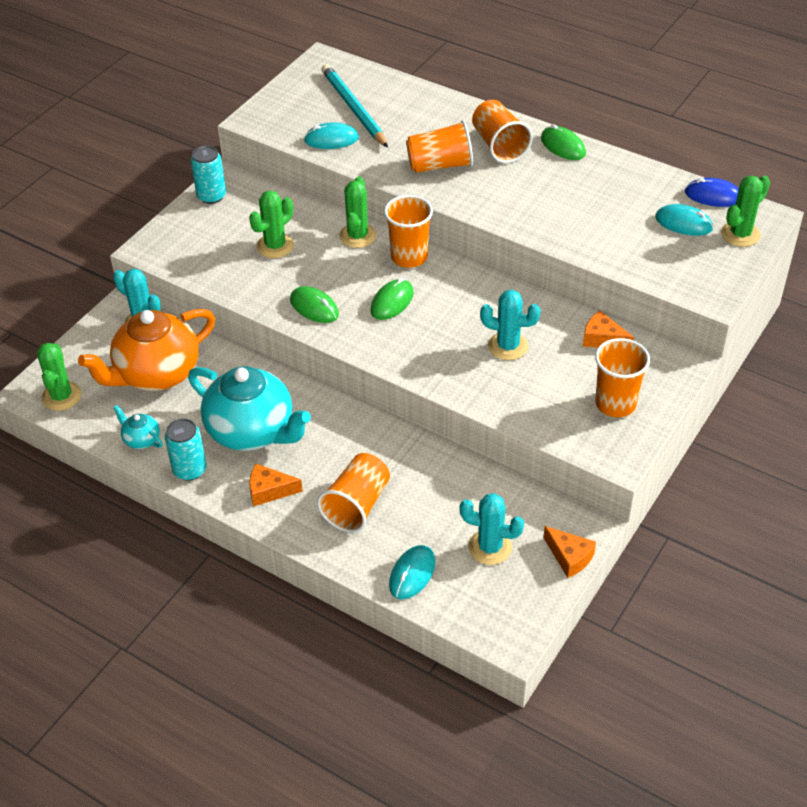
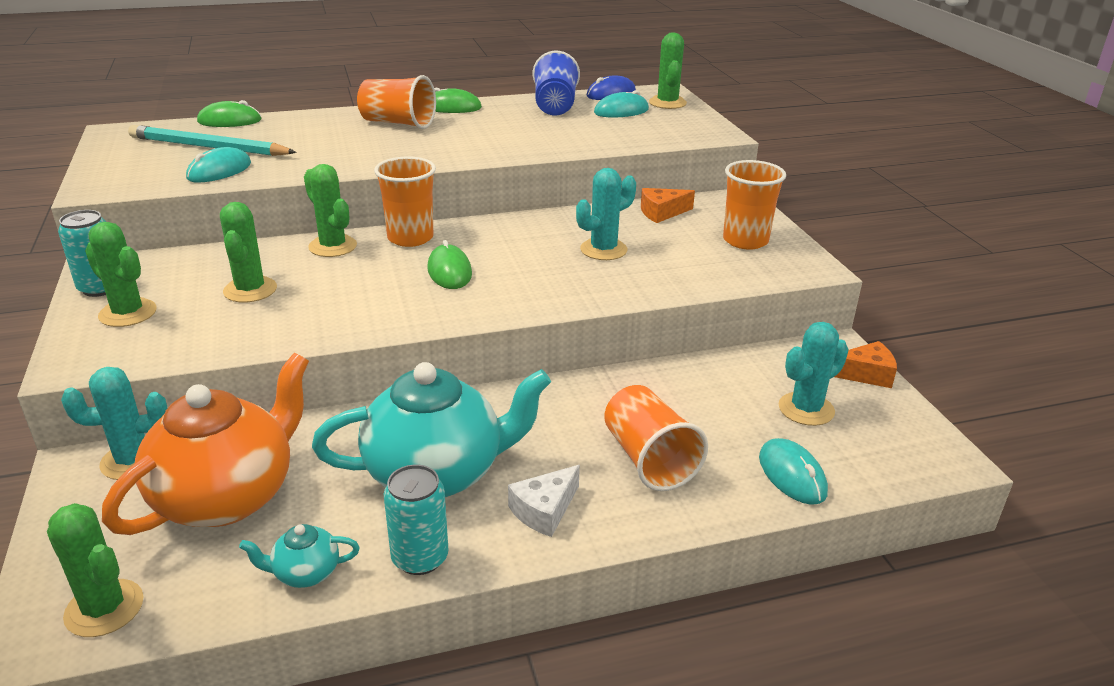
camera: 50 degrees left, 15 degrees down
orange teapot [78,309,215,391] -> orange teapot turned 150 degrees counterclockwise [102,353,309,535]
orange cheese [249,464,303,506] -> white cheese [508,465,580,537]
green mouse [290,286,339,323] -> green mouse moved to [197,100,262,127]
orange cup [406,120,473,173] -> none
none -> green cactus [85,222,157,327]
none -> blue cup [533,51,580,115]

